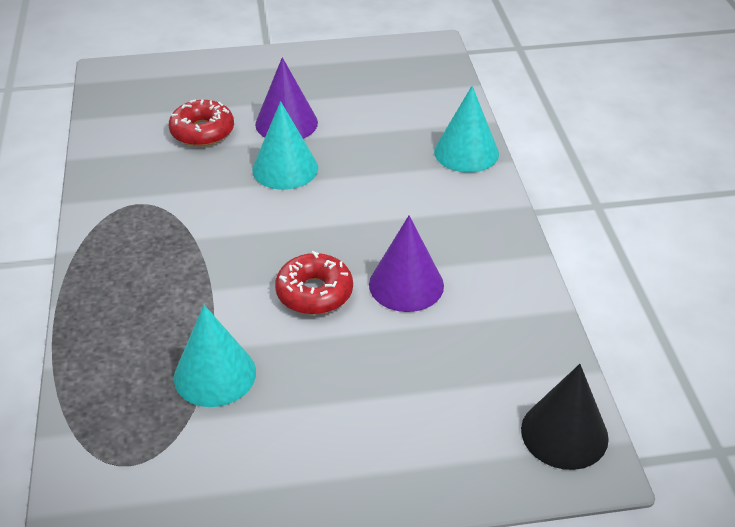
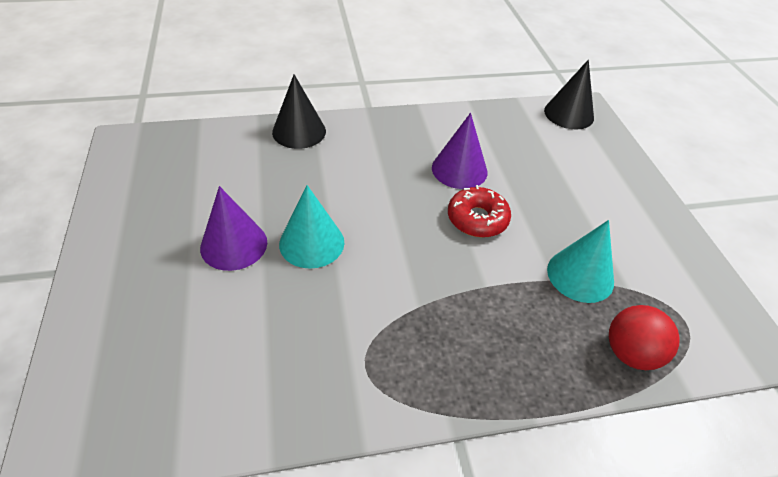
camera: 95 degrees left, 5 degrees up
red donut [169,100,234,146] -> none
turquoise cone [434,86,499,173] -> black cone [272,74,326,149]
none -> red ball [609,305,680,370]

